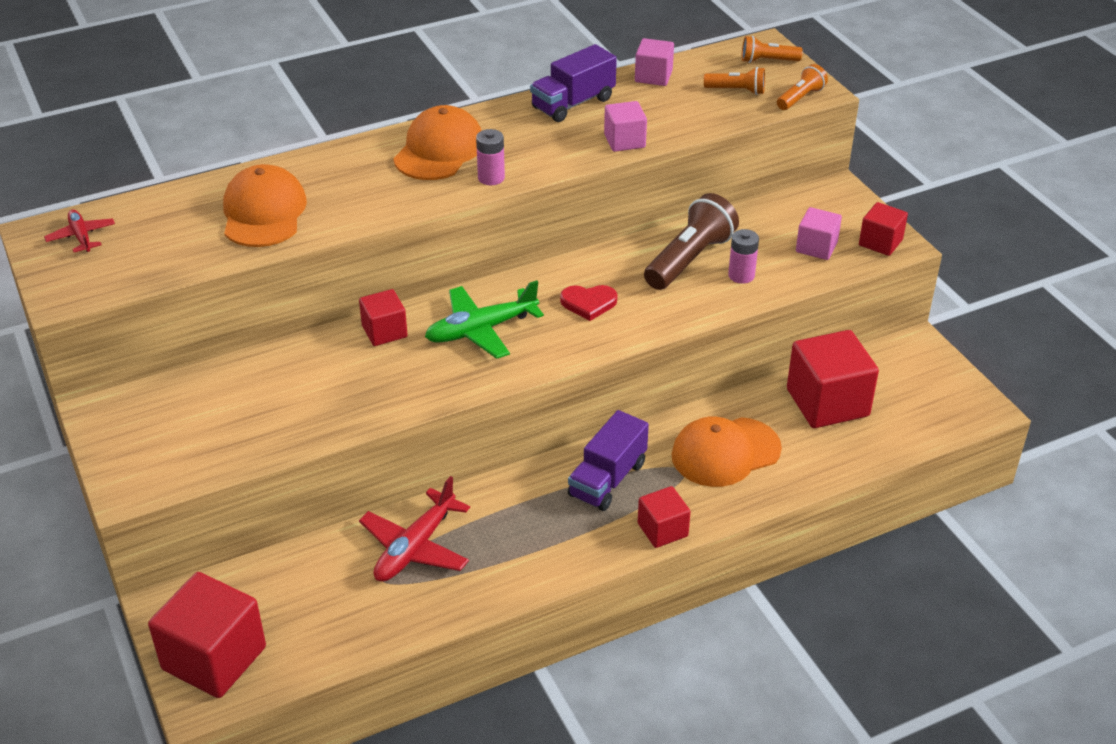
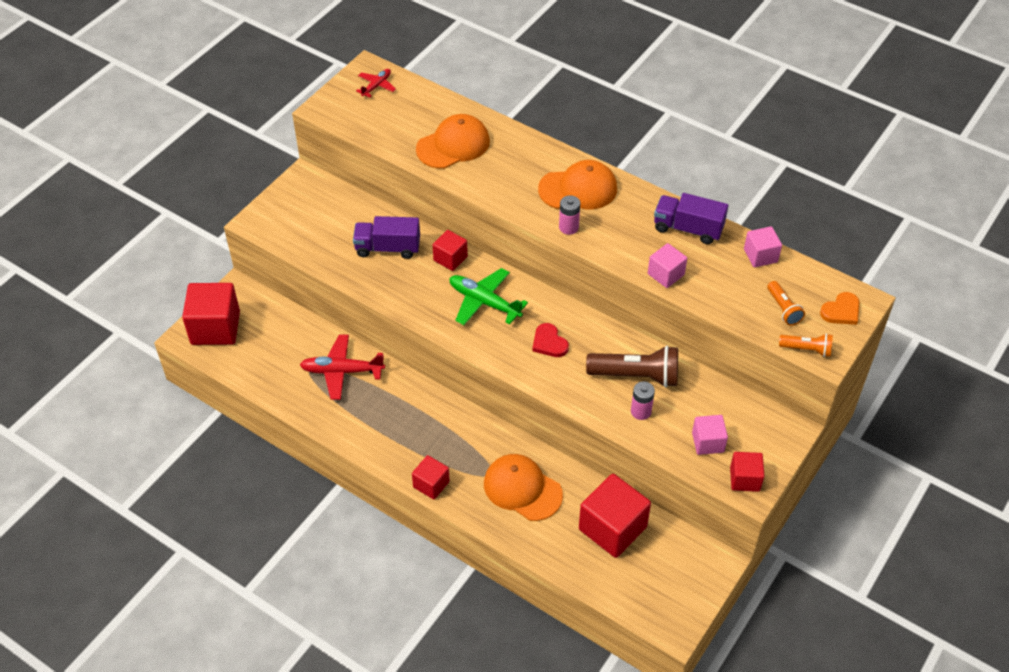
camera: 60 degrees right, 10 degrees up
purple truck [568,410,649,511] -> purple truck moved to [353,216,420,259]
orange flashlight [742,36,803,63] -> orange heart [820,292,860,325]

